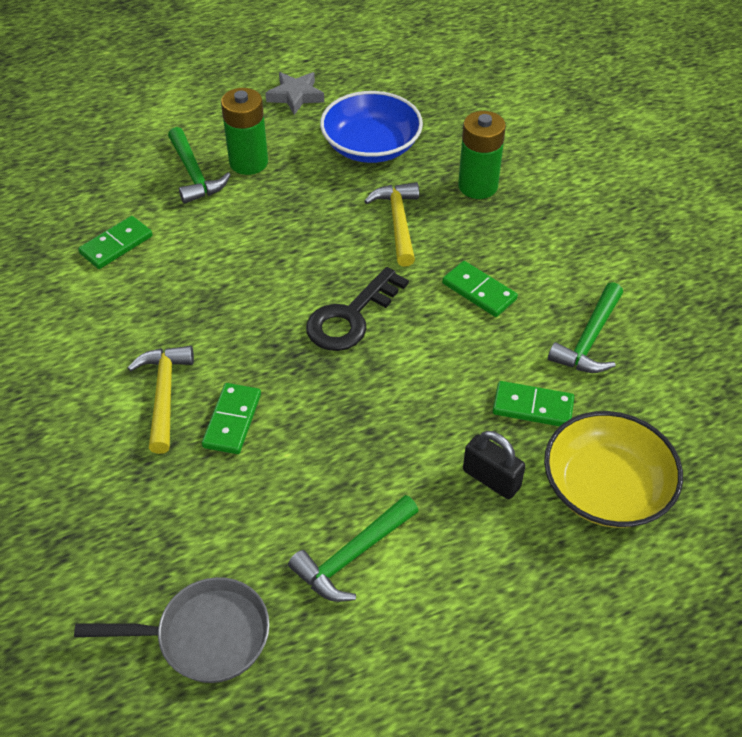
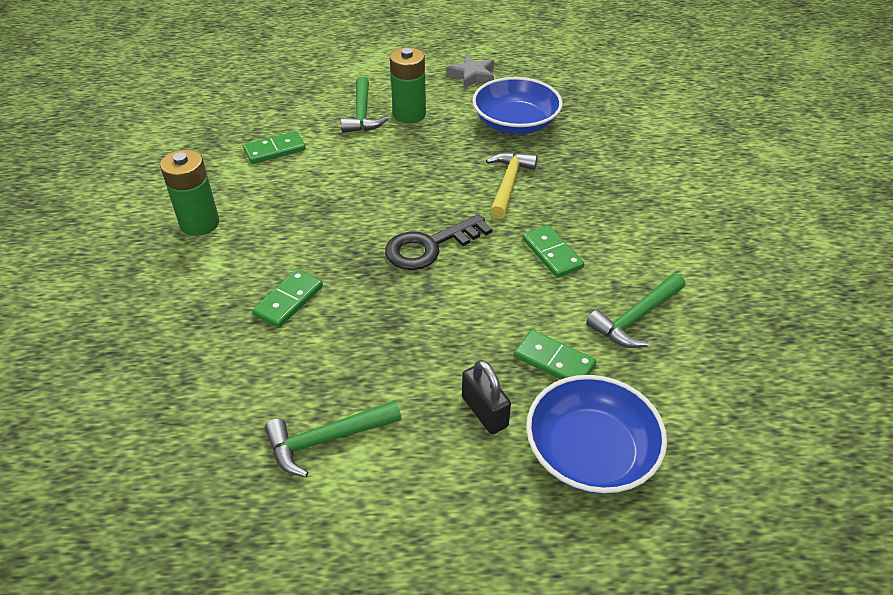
camera: 20 degrees right, 5 degrees down
grey pan [74,577,270,683] -> none
yellow hammer [128,345,194,454] -> none
green battery [458,111,506,199] -> green battery moved to [160,150,219,236]
yellow bowl [544,411,683,528] -> blue bowl [526,375,667,494]

